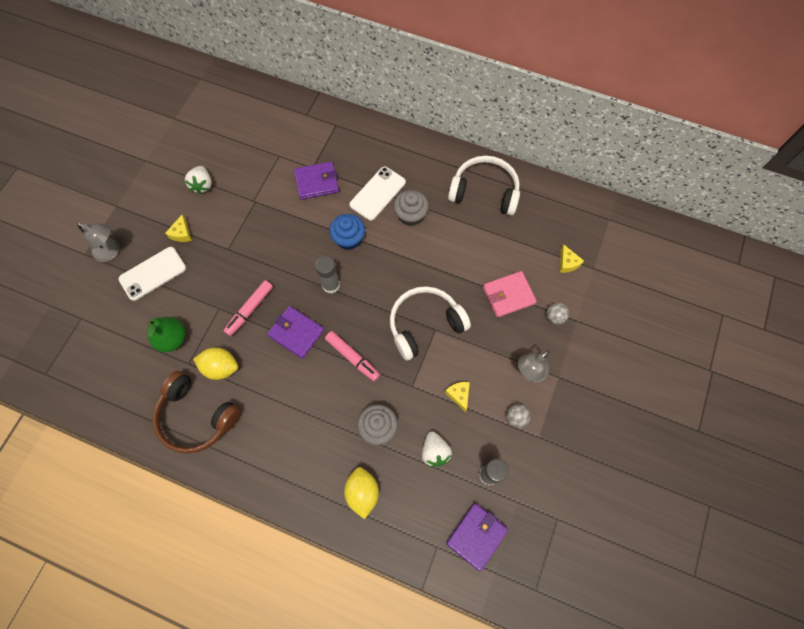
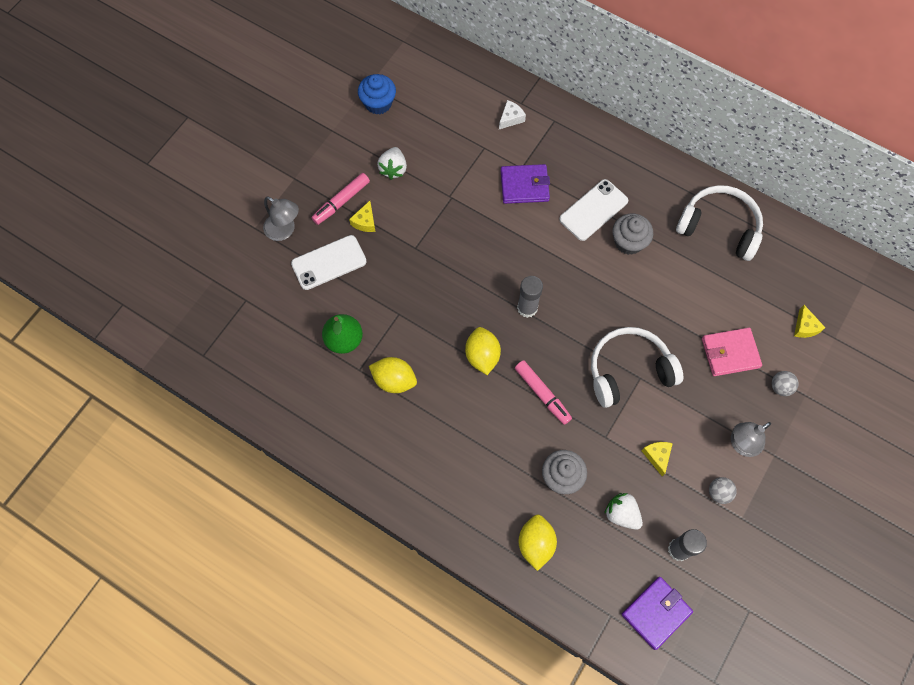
camera: 10 degrees right, 0 degrees up
brown headphones [152,371,241,454] -> none
pink marker [223,280,273,336] -> pink marker moved to [311,173,370,225]
purple wallet [267,306,324,359] -> yellow lemon [465,327,501,375]
blue cupcake [329,214,365,250] -> blue cupcake moved to [358,74,396,115]
white strawberry [422,431,452,467] -> white strawberry turned 135 degrees clockwise [604,493,643,530]
none -> white cheese [499,100,526,129]

